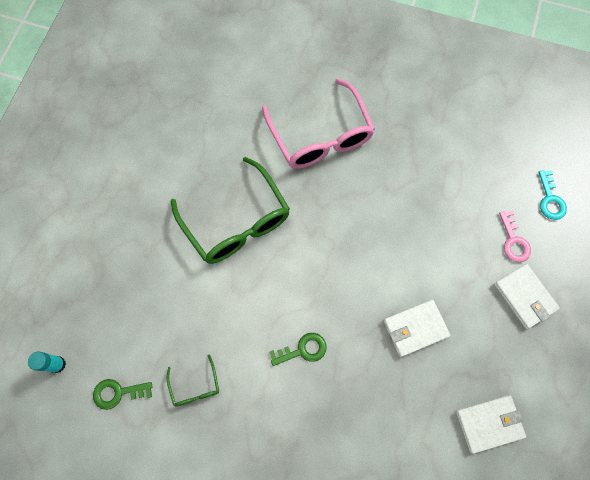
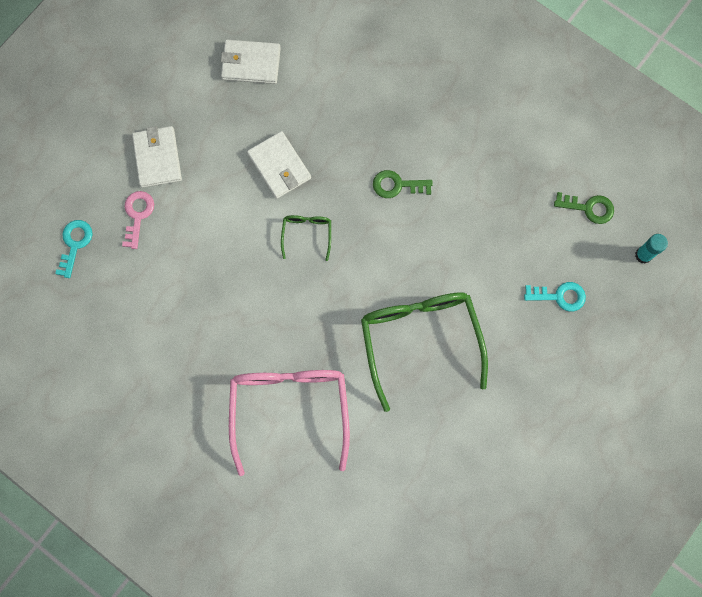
camera: 160 degrees left, 5 degrees up
green glasses [167,355,219,407] -> green glasses moved to [281,215,331,261]
white wallet [384,300,450,357] -> white wallet turned 60 degrees clockwise [247,131,311,199]
none -> turquoise key [524,282,586,312]

